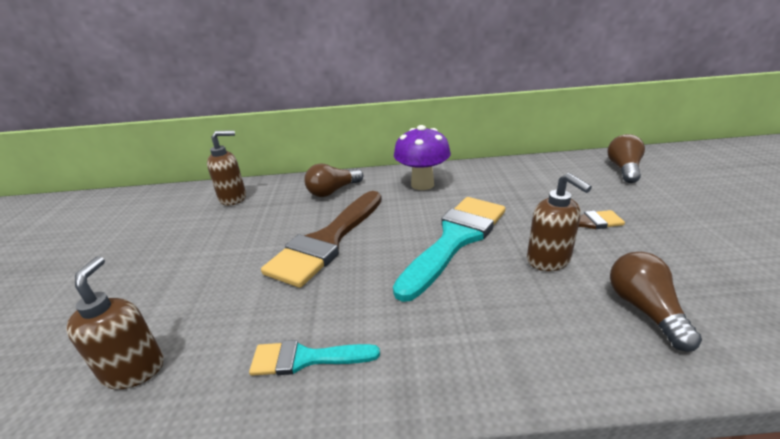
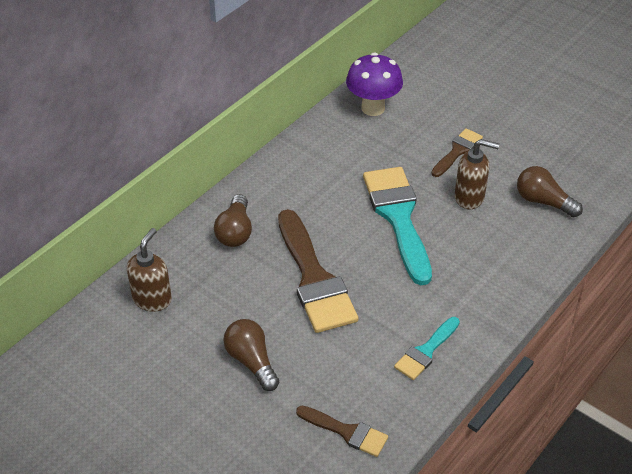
camera: 50 degrees left, 15 degrees up
brown soap dispenser [66,256,164,390] -> brown brush [296,405,388,457]
purple mushroom [394,125,451,190] -> purple mushroom moved to [346,52,403,116]
brown light bulb [607,134,645,183] -> brown light bulb moved to [223,319,279,391]

